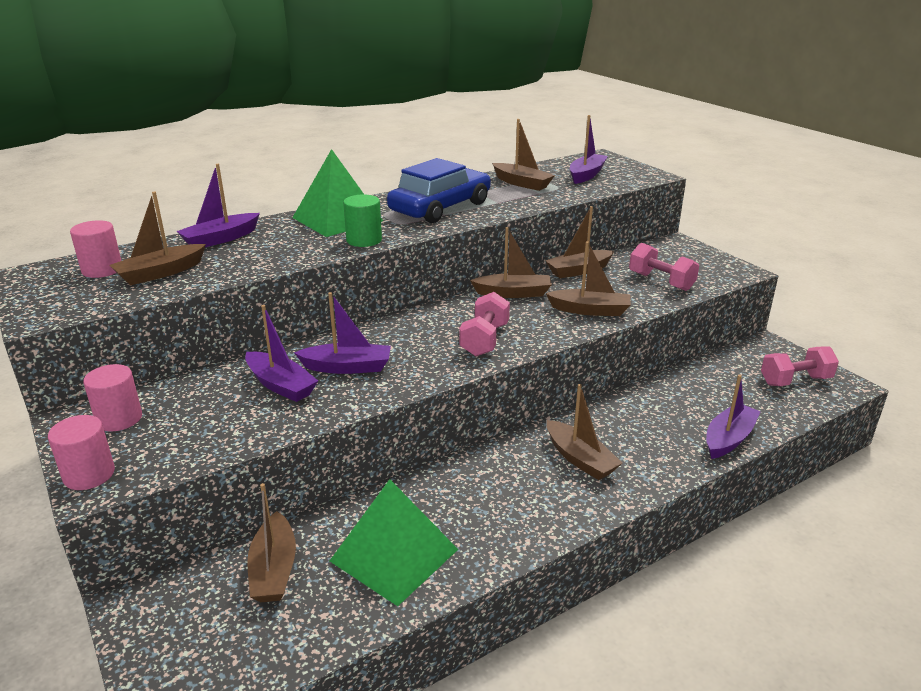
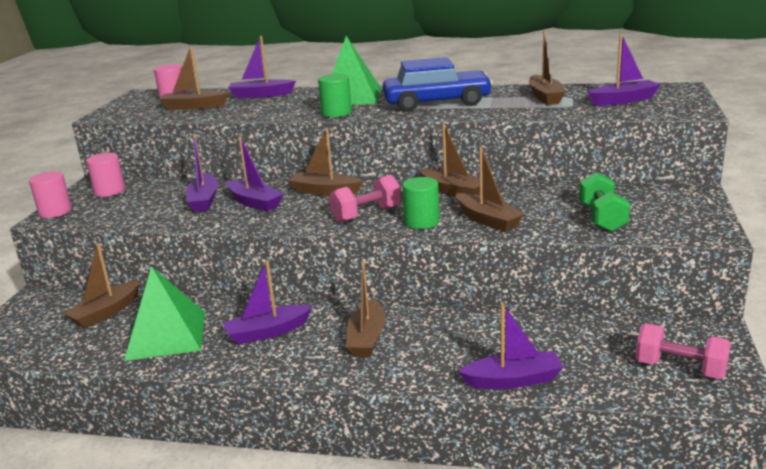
camera: 45 degrees right, 5 degrees down
brown boat [545,206,614,278] -> brown boat moved to [288,128,363,196]
pink dumbbell [629,243,699,291] -> green dumbbell [579,172,630,232]
none -> purple boat [223,260,312,344]
none -> green cylinder [402,177,440,229]

